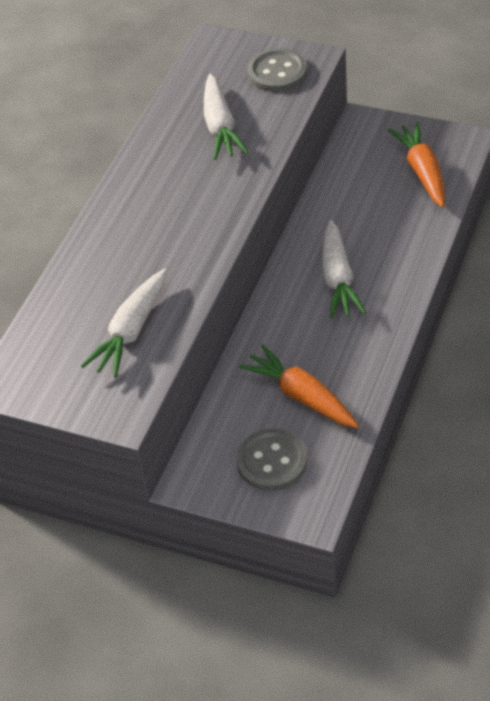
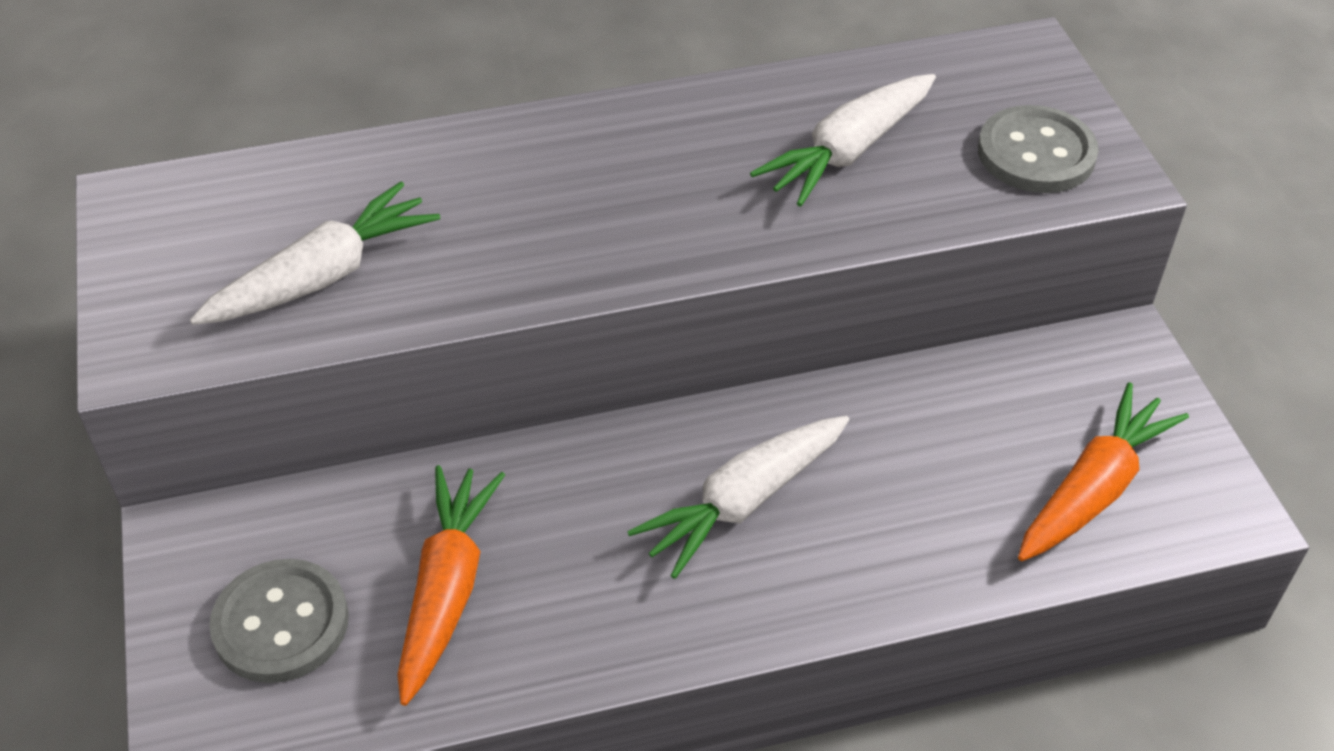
camera: 50 degrees right, 0 degrees up
white carrot [81,269,167,378] -> white carrot turned 150 degrees clockwise [190,182,440,325]

